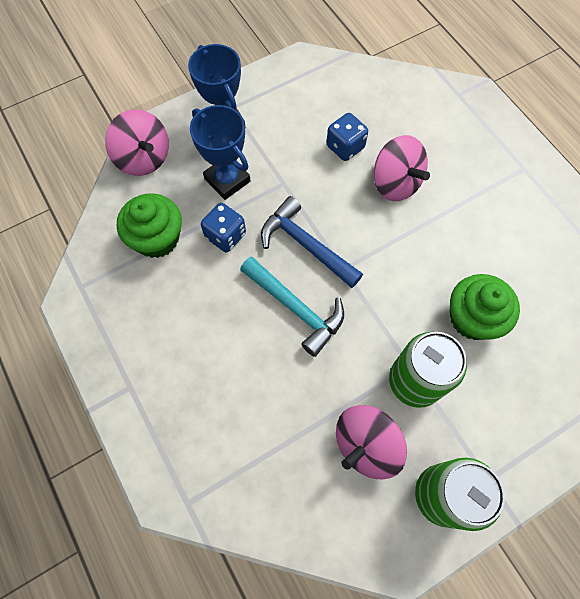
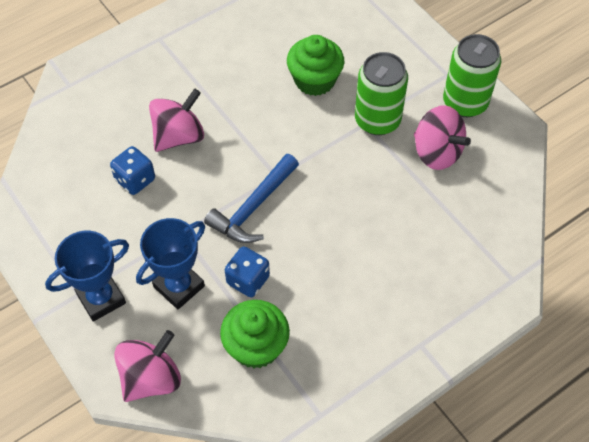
camera: 95 degrees left, 10 degrees down
turquoise hammer [240,256,344,357] -> none

